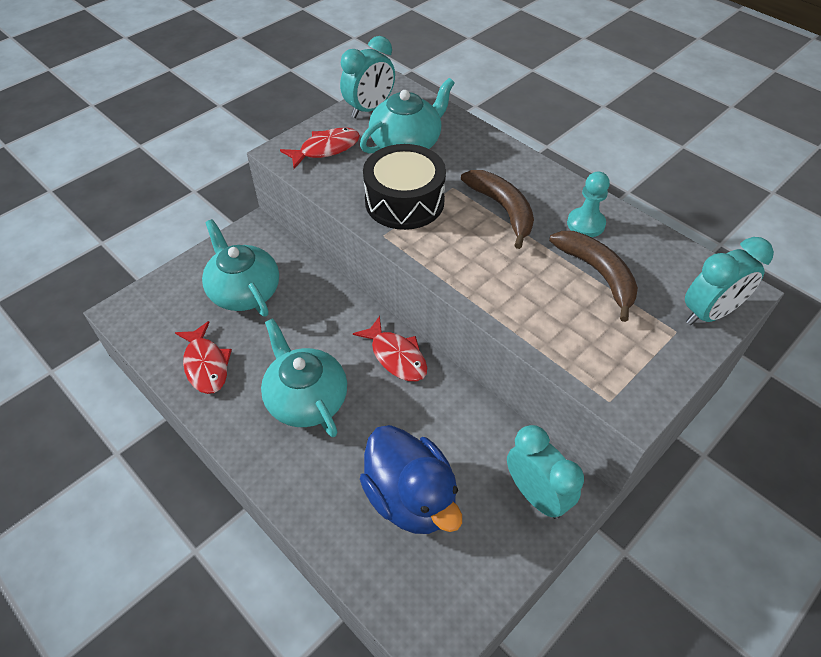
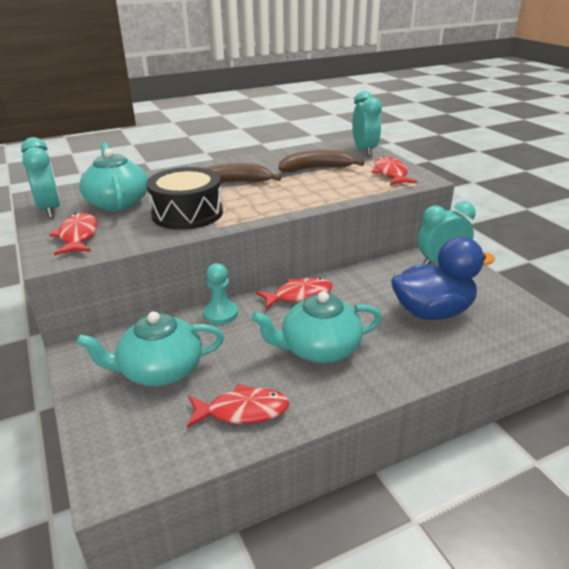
camera: 70 degrees left, 20 degrees down
turquoise pawn [567,172,610,237] -> turquoise pawn moved to [203,263,238,324]
none -> red fish [372,156,417,185]

